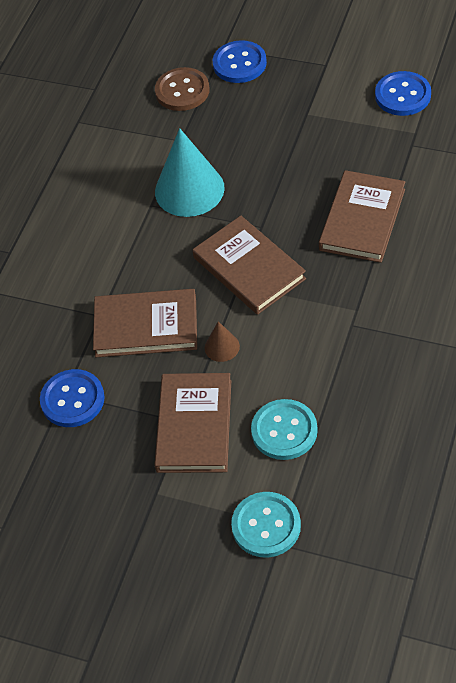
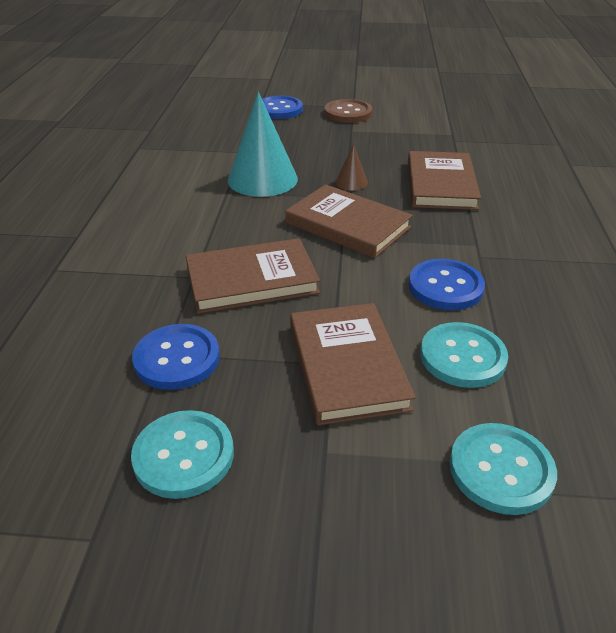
camera: 20 degrees left, 15 degrees down
brown button [155,67,210,111] -> brown button moved to [325,99,372,123]
brown cone [205,321,240,362] -> brown cone moved to [335,144,368,190]
blue button [375,71,431,116] -> blue button moved to [409,259,485,310]
none -> turquoise button [131,410,234,499]

